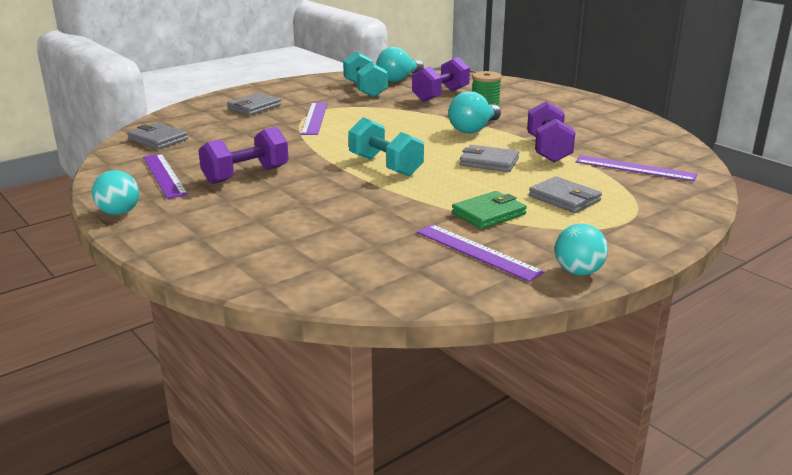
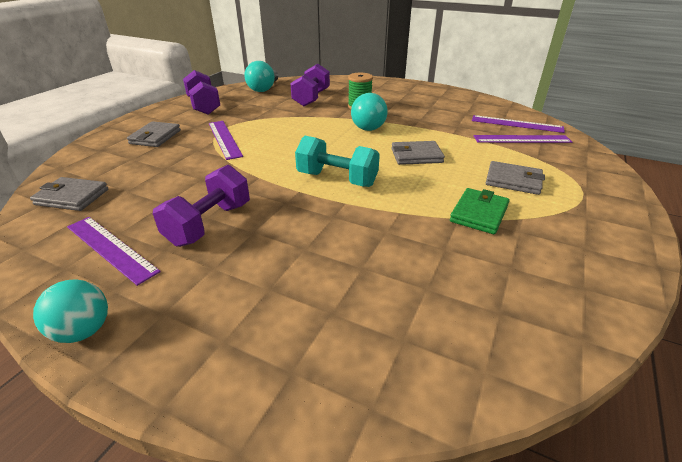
camera: 25 degrees left, 10 degrees up
turquoise dumbbell [343,51,388,97] -> none
purple ruler [417,224,544,282] -> purple ruler moved to [472,115,565,133]
purple dumbbell [527,101,575,162] -> purple dumbbell moved to [183,70,220,115]
turquoise ball [555,224,608,276] -> none

